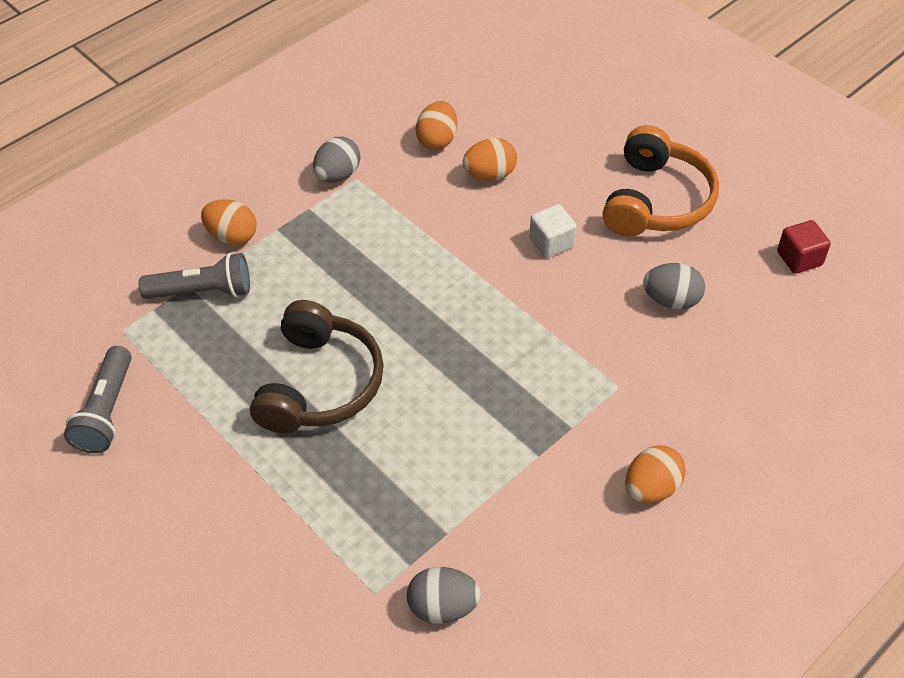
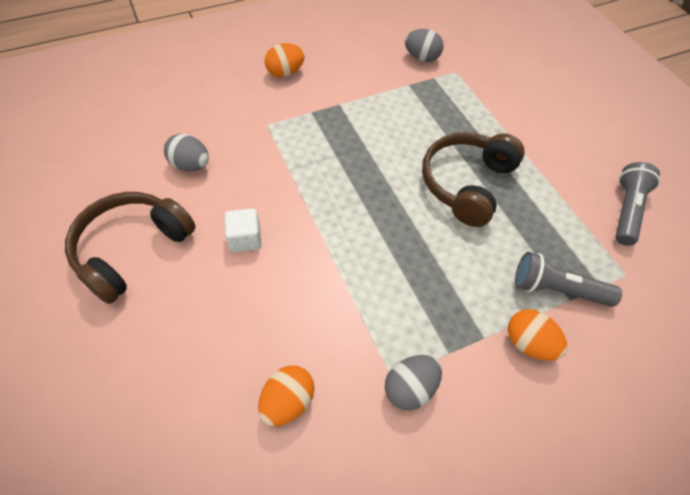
camera: 165 degrees left, 5 degrees up
orange egg [462,138,517,180] -> none
orange headphones [603,125,719,236] -> brown headphones [65,192,196,304]
red cube [777,220,831,274] -> none

